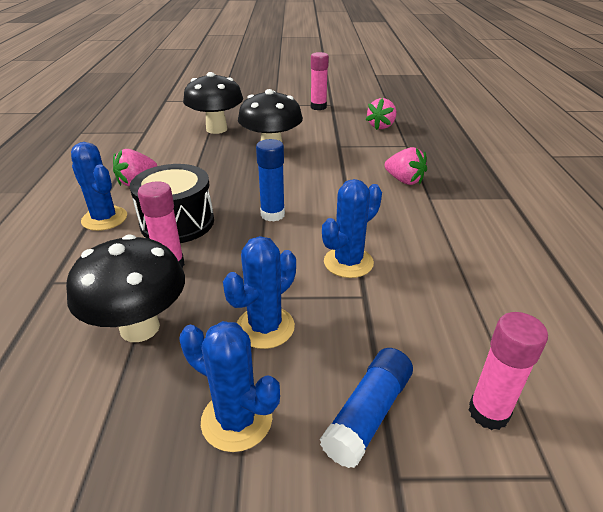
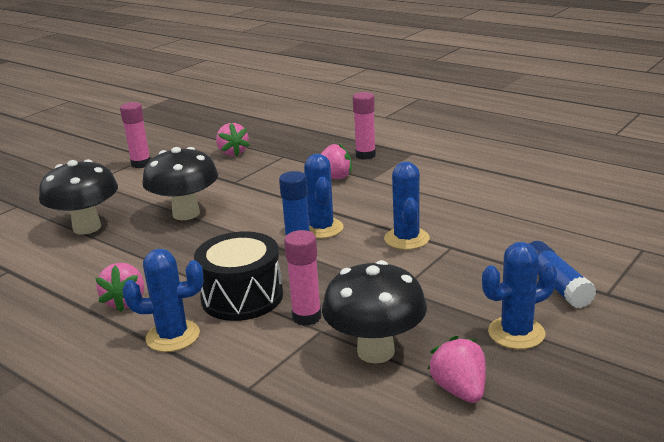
camera: 50 degrees left, 10 degrees down
blue cactus [223,236,296,349] -> blue cactus moved to [304,154,343,239]
pink glue stick [469,312,548,430] -> pink glue stick moved to [353,92,376,160]
none -> pink strawberry [427,336,486,403]

